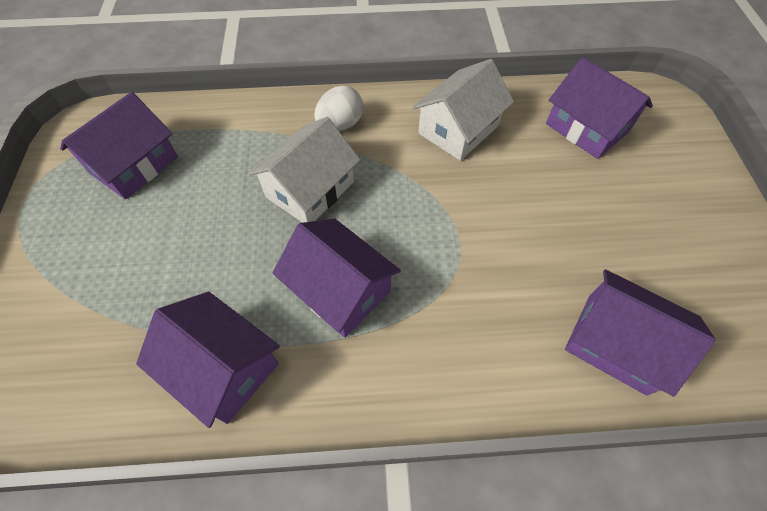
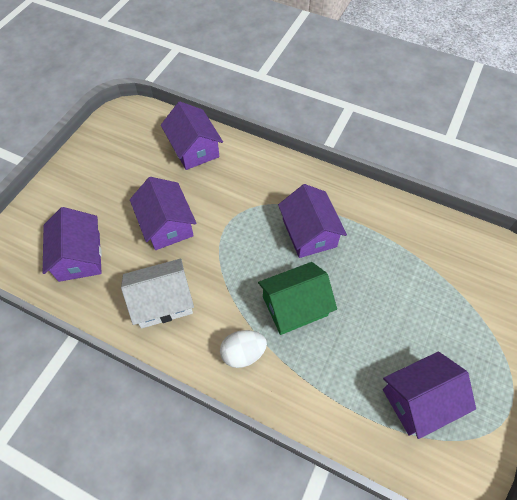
camera: 150 degrees left, 0 degrees up
purple house [136,292,280,428] -> purple house moved to [130,177,197,250]
white house [249,117,360,223] -> green house [258,262,337,335]

